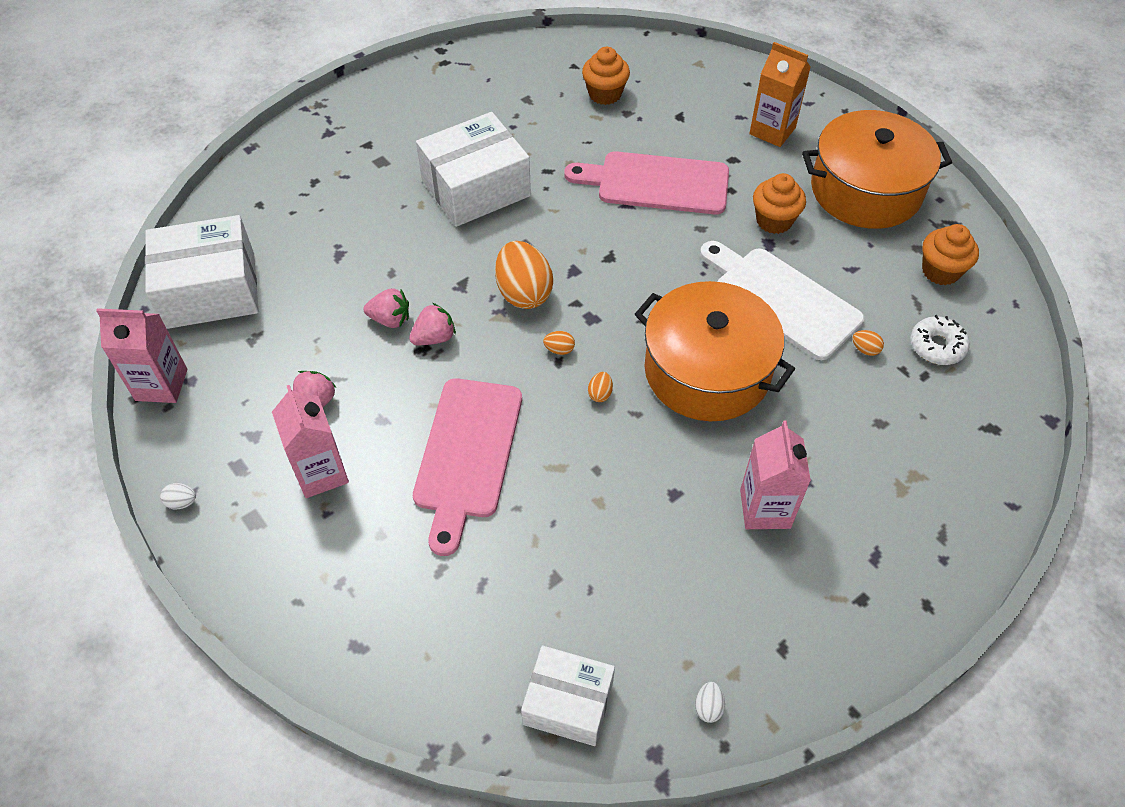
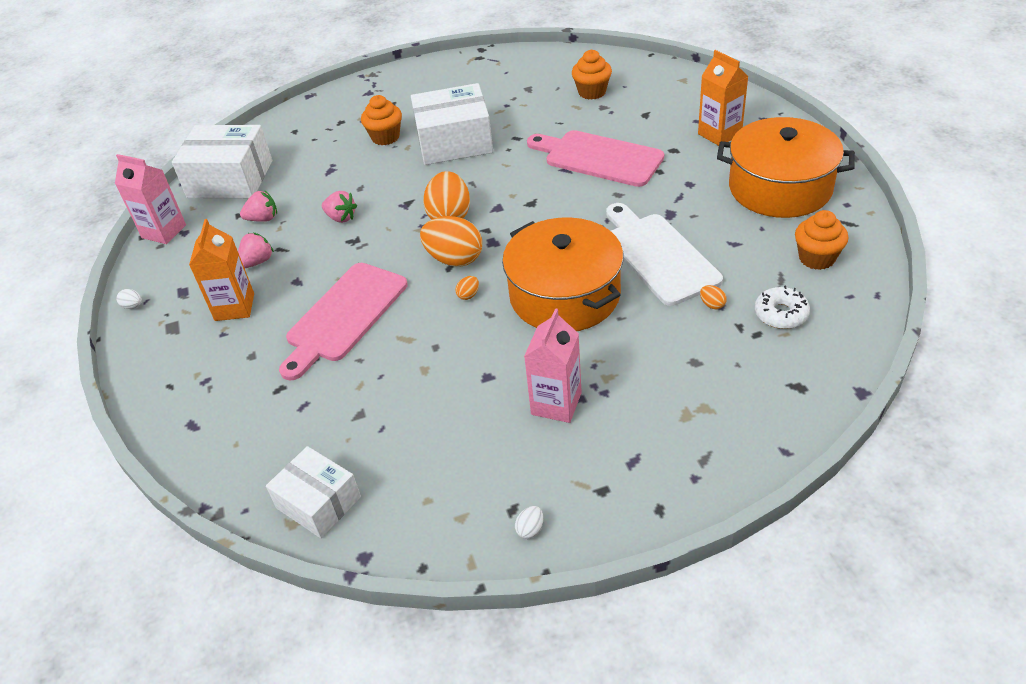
camera: 25 degrees right, 10 degrees down
pink carton [272,385,349,498] -> orange carton [189,219,254,321]
pink strawberry [409,303,456,345] -> pink strawberry moved to [240,190,277,222]
orange egg [543,331,575,355] -> orange egg [420,216,482,267], size x2.42
white egg [695,682,725,723] -> white egg moved to [515,506,543,539]
orange cupcake [753,173,806,234] -> orange cupcake moved to [361,95,402,145]

